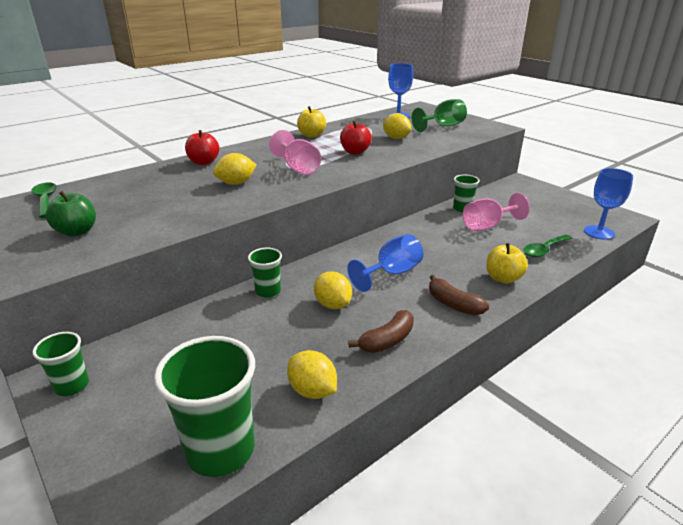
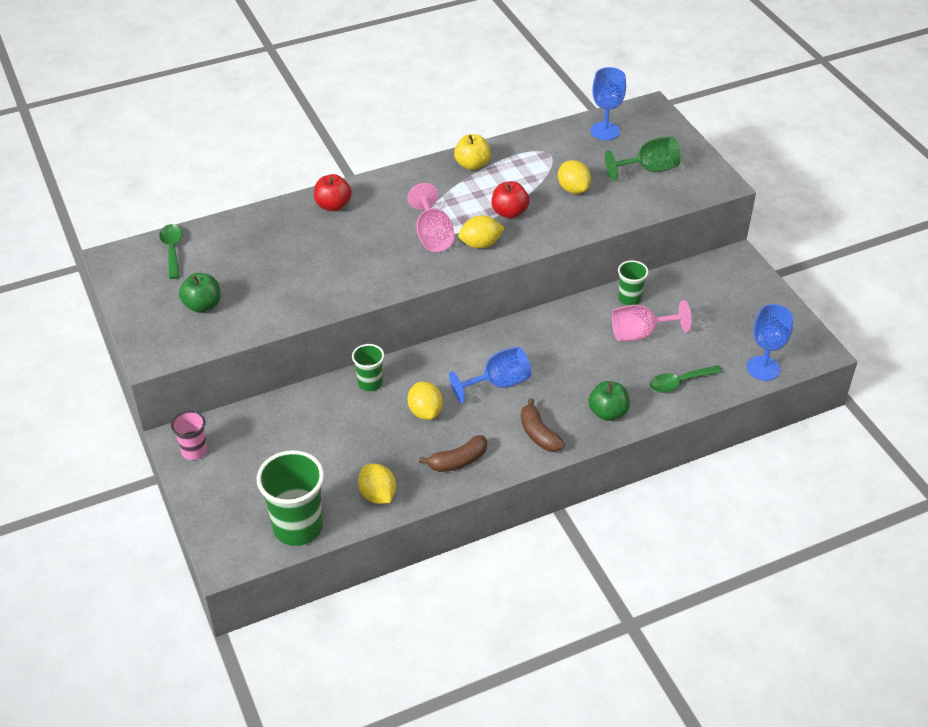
camera: 15 degrees right, 15 degrees up
green cup [32,332,89,396] -> pink cup [171,411,207,460]
yellow lemon [213,153,256,185] -> yellow lemon moved to [458,215,505,249]
yellow apple [486,243,528,284] -> green apple [588,381,630,421]

